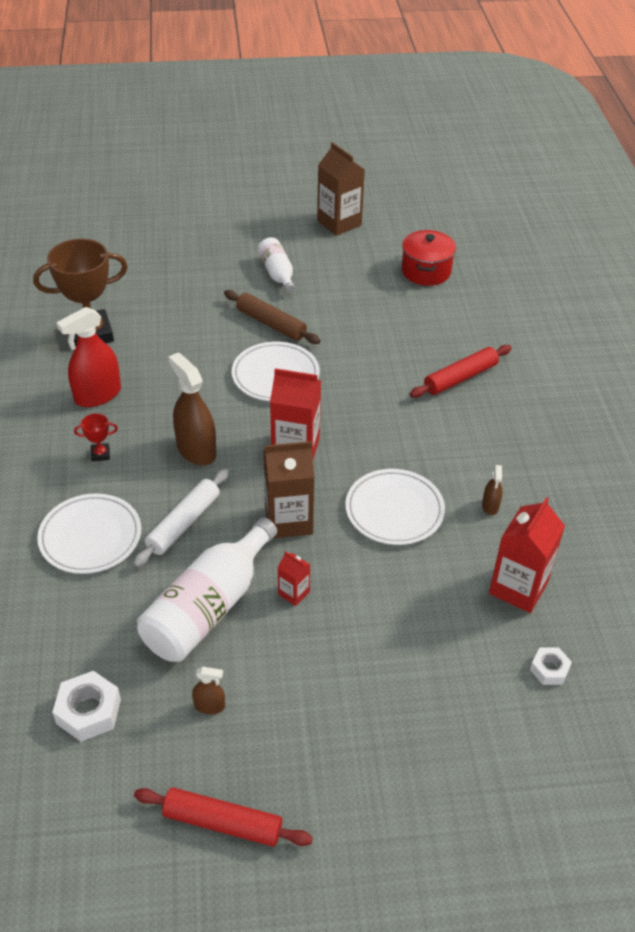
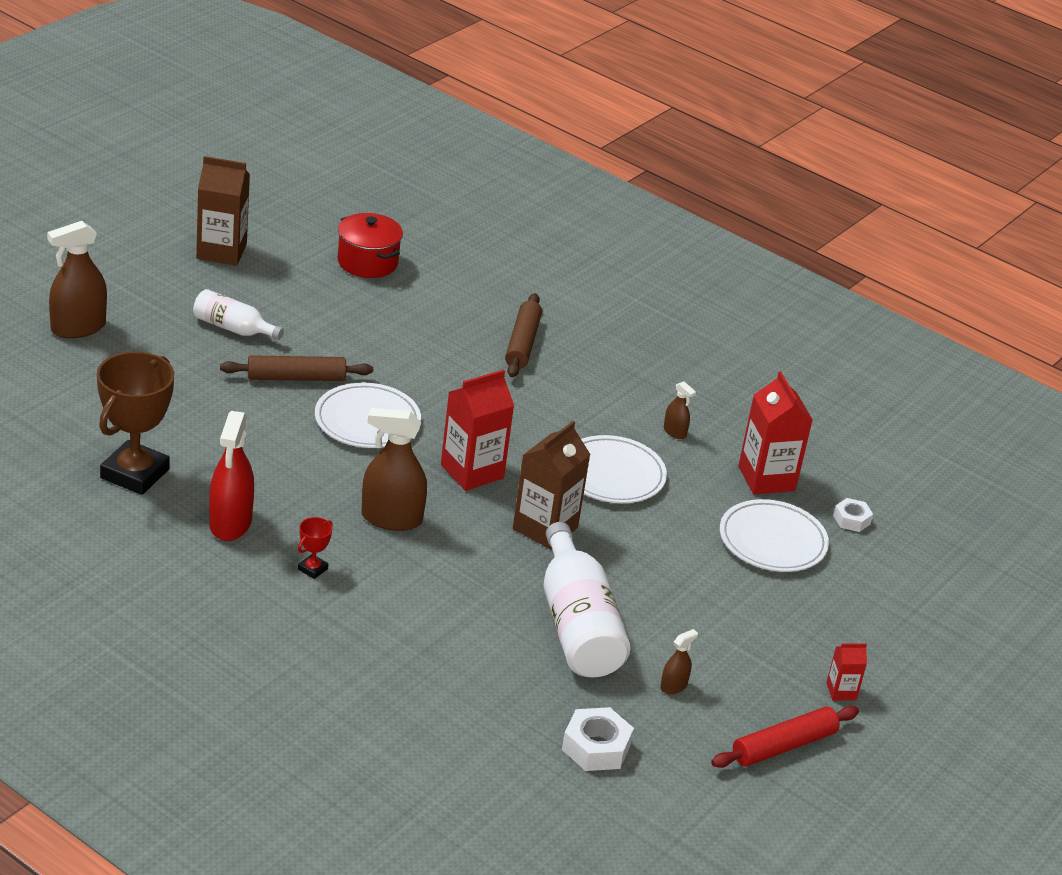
camera: 50 degrees left, 10 degrees down
white plate [37,493,141,574] -> white plate moved to [720,499,829,572]
white rolling pin [133,469,229,567] -> none
red carton [277,551,310,606] -> red carton moved to [826,643,867,700]
red rolling pin [410,345,512,398] -> brown rolling pin [505,293,542,377]
none -> brown spray bottle [47,221,107,338]

